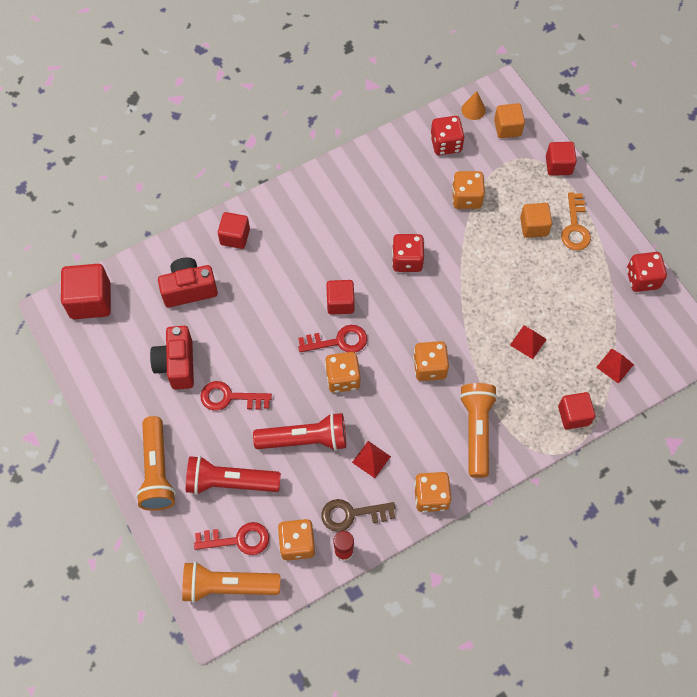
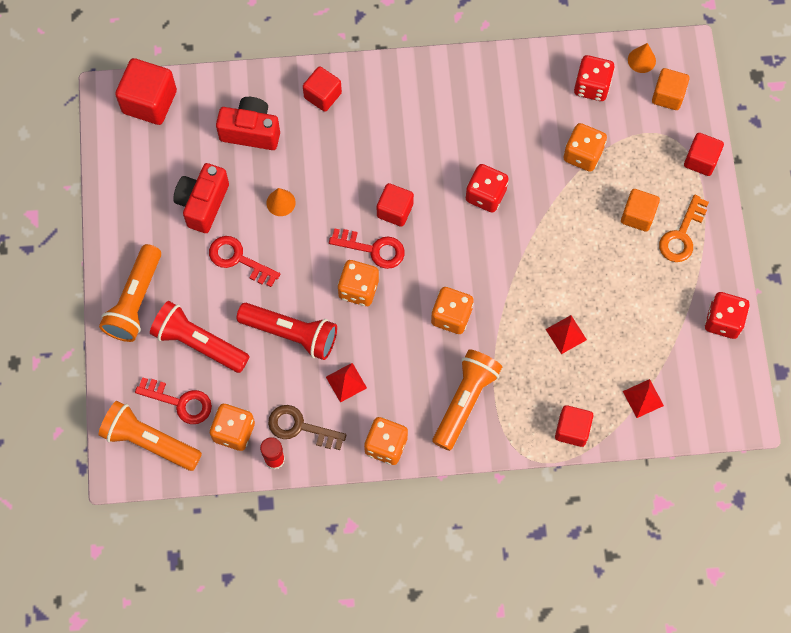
camera: 25 degrees right, 5 degrees up
none -> orange cone [267,188,296,216]

